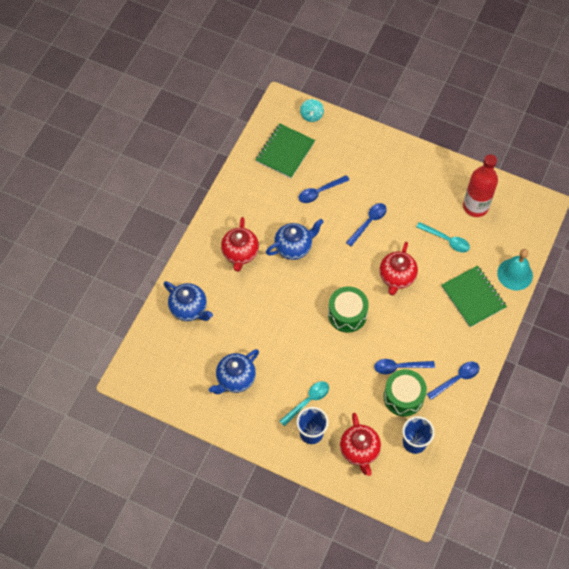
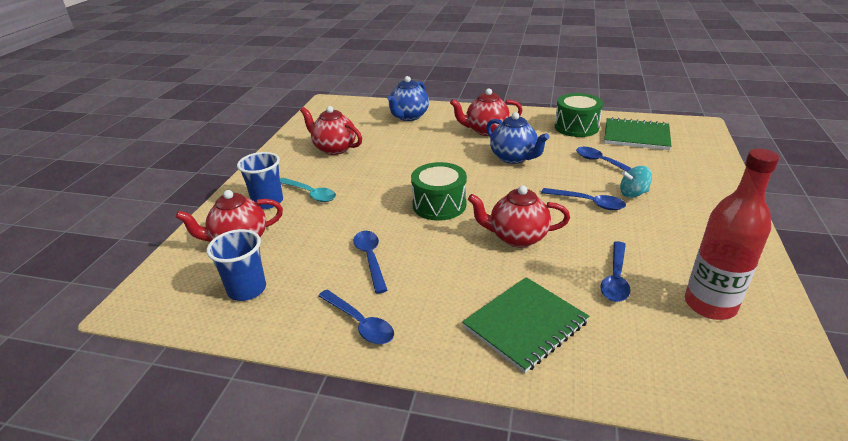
camera: 80 degrees right, 30 degrees down
blue teapot [209,349,259,394] -> red teapot [300,106,362,155]
turquoise spinning top [300,99,324,122] -> turquoise spinning top moved to [620,166,652,198]
green drum [384,369,427,417] -> green drum moved to [555,93,603,137]
turquoise spoon [416,222,470,253] -> blue spoon [601,241,630,302]
turquoise bell [497,249,533,290] -> none

